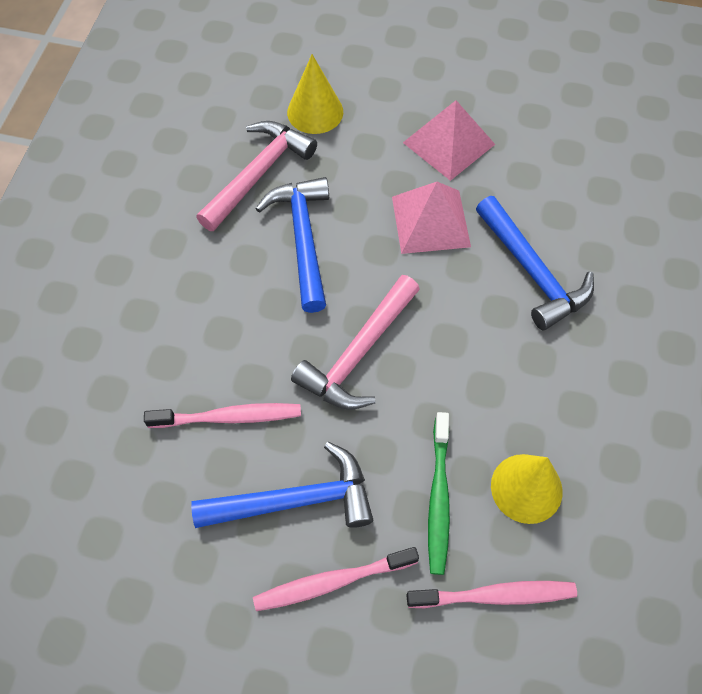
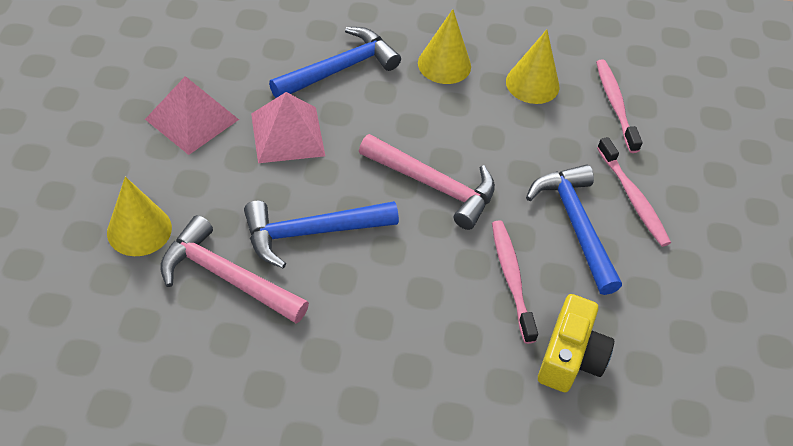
camera: 100 degrees left, 10 degrees down
green toothbrush [428,412,450,575] -> none
none -> yellow cone [418,9,471,84]
none -> yellow camera [538,294,614,392]

